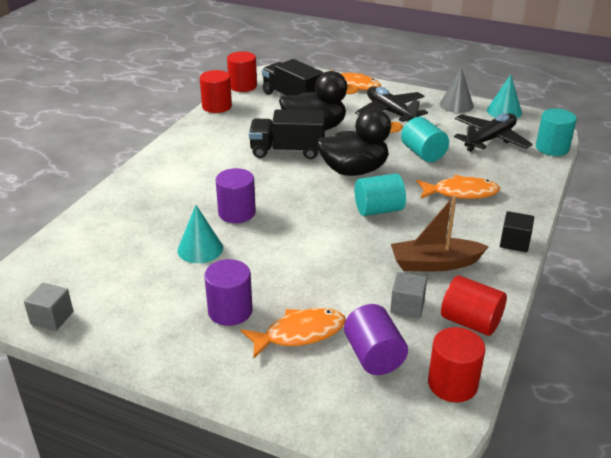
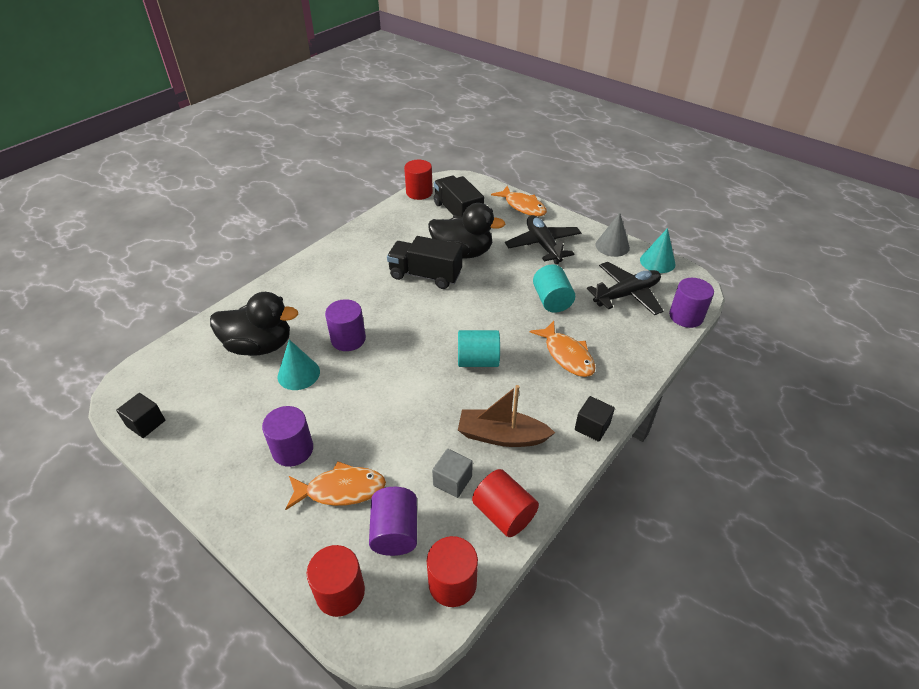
camera: 15 degrees right, 10 degrees up
grey cube [24,283,73,331] -> black cube [116,393,165,438]
red cylinder [200,70,232,113] -> red cylinder moved to [307,545,365,617]
black duck [317,108,403,176] -> black duck moved to [210,292,298,356]
orange fish [417,175,500,199] -> orange fish turned 45 degrees clockwise [530,321,596,377]
turquoise cylinder [536,109,577,156] -> purple cylinder [669,278,714,328]

